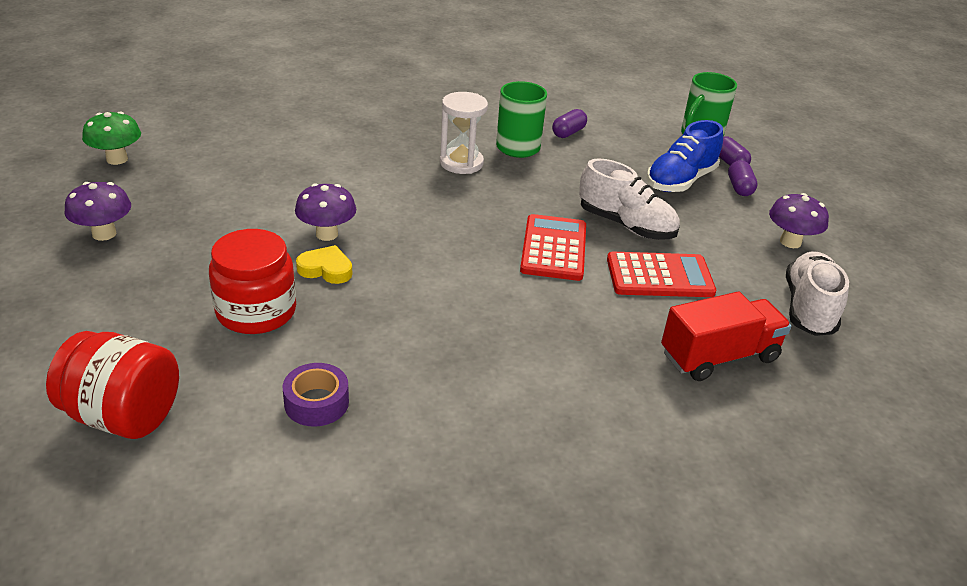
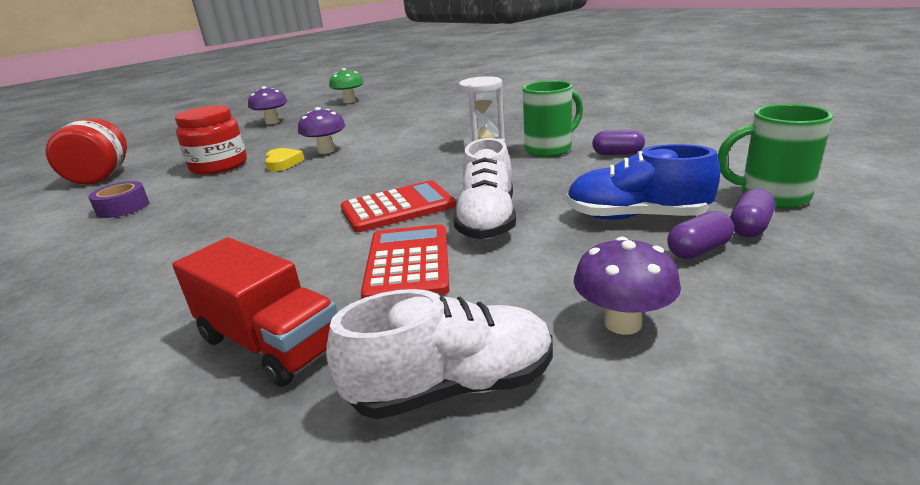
camera: 65 degrees right, 10 degrees down
red calculator [607,252,716,297] -> red calculator turned 150 degrees counterclockwise [361,224,449,299]

